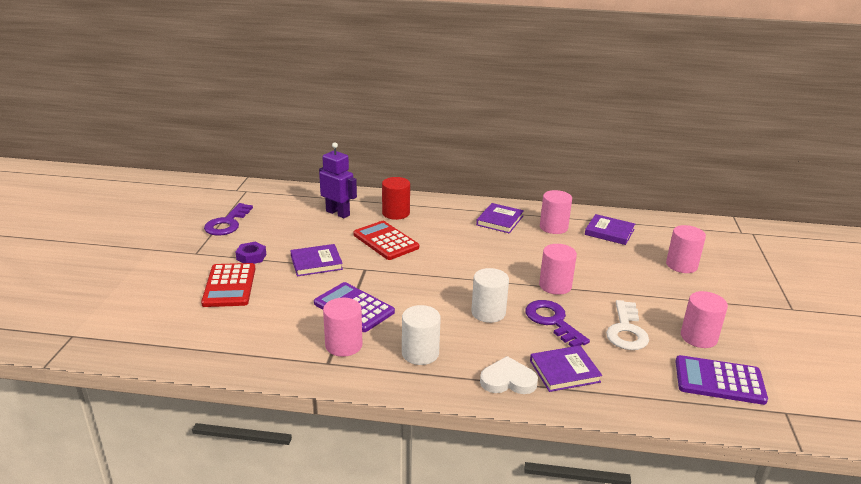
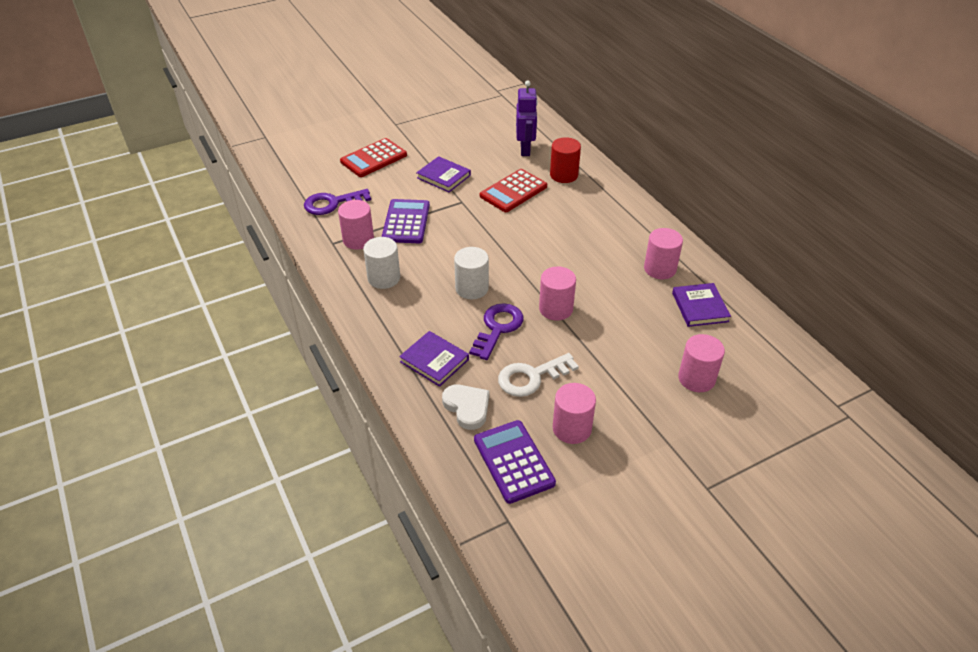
camera: 55 degrees right, 15 degrees up
purple key [204,203,253,236] -> purple key moved to [304,189,371,215]
purple nut [236,242,266,264] -> none
red calculator [353,221,419,260] -> red calculator turned 150 degrees counterclockwise [480,169,547,212]
purple book [476,203,524,233] -> none
white heart [480,356,538,394] -> white heart moved to [442,385,489,430]

